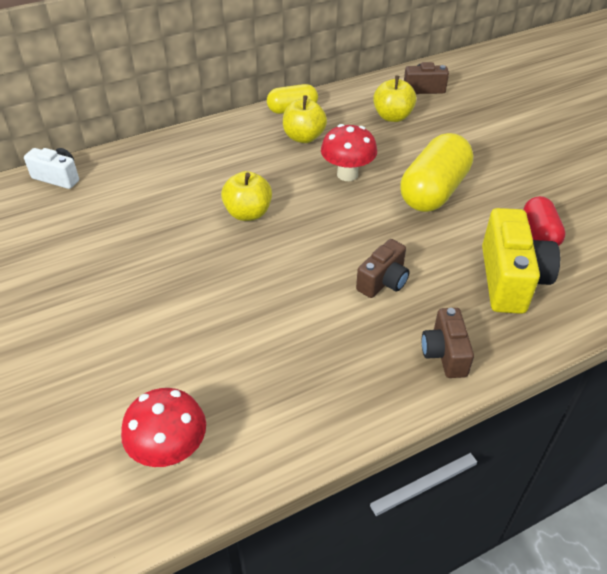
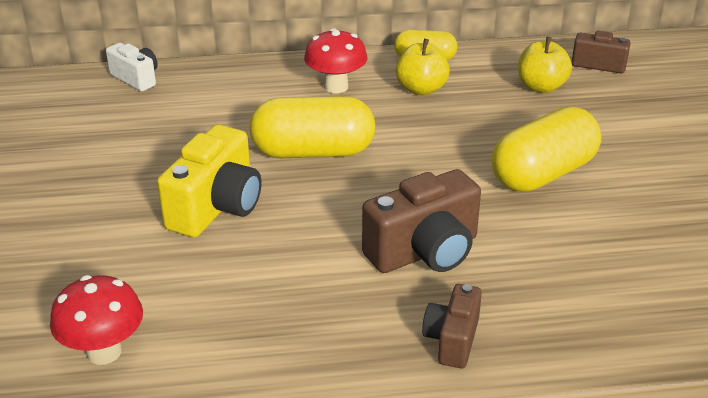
camera: 20 degrees right, 10 degrees down
yellow apple [221,171,272,221] -> yellow capsule [249,96,375,158]
red mushroom [321,124,377,181] -> red mushroom moved to [304,28,367,93]
brown camera [356,239,410,298] -> brown camera [362,169,481,273], size x1.69
yellow camera [482,208,560,314] -> yellow camera moved to [157,125,261,238]
red capsule [523,196,566,246] -> none

